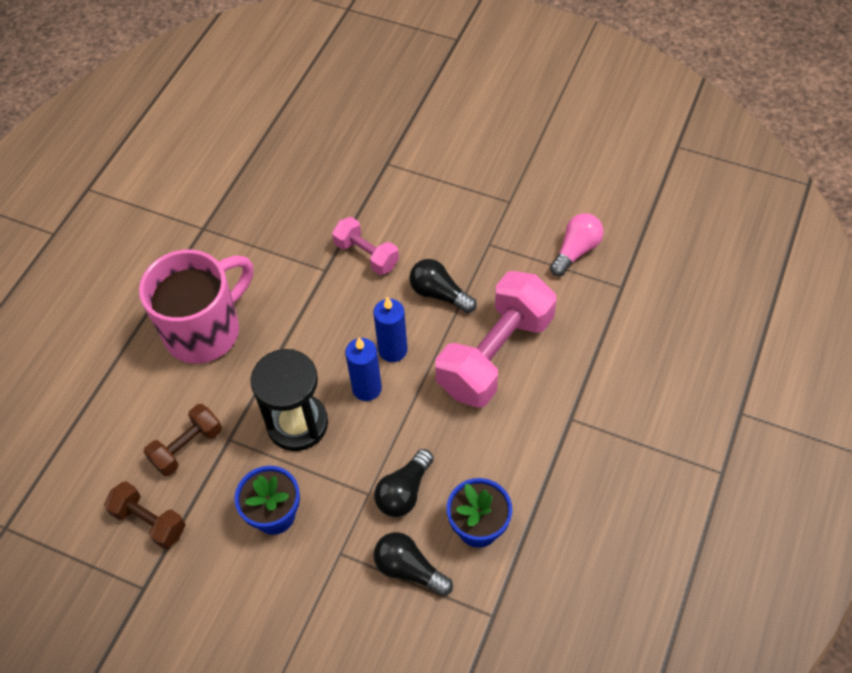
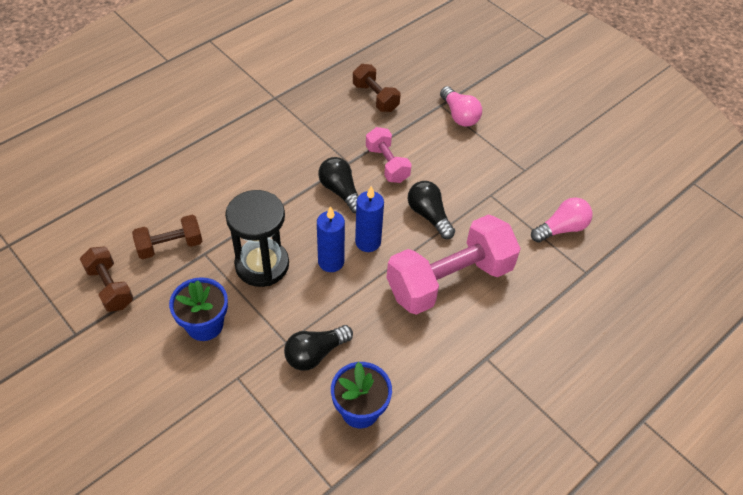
camera: 20 degrees right, 5 degrees down
pink mug [139,250,253,363] -> none
black light bulb [373,532,453,596] -> black light bulb moved to [318,157,358,214]
none -> brown dumbbell [353,64,400,112]
none -> pink light bulb [440,86,482,127]

